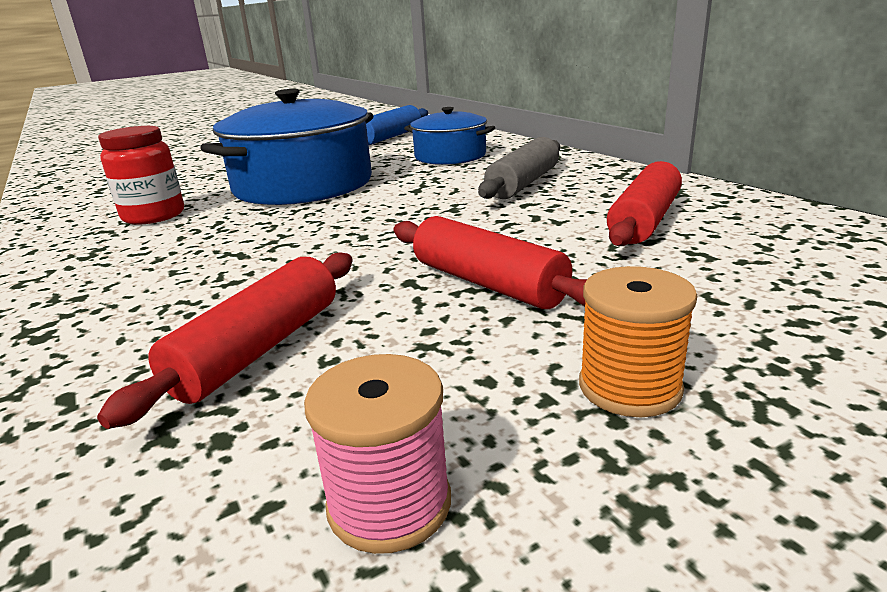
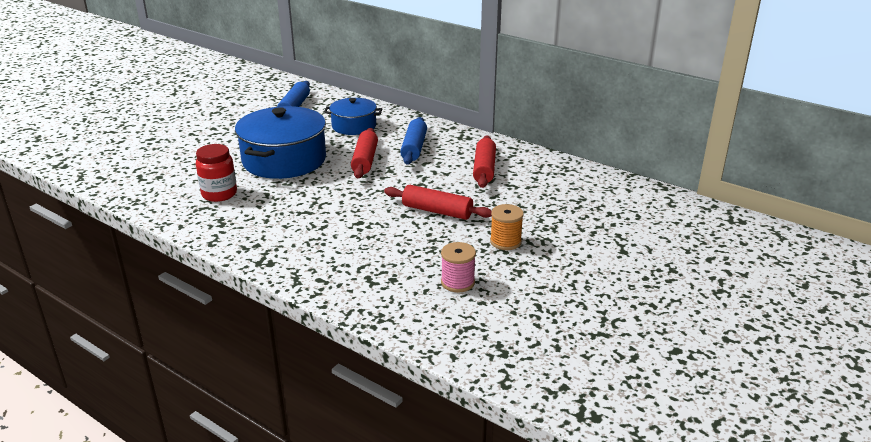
camera: 25 degrees left, 5 degrees up
red rolling pin [97,253,353,429] -> red rolling pin moved to [351,128,378,178]
grey rolling pin [478,137,560,199] -> blue rolling pin [400,117,427,165]

